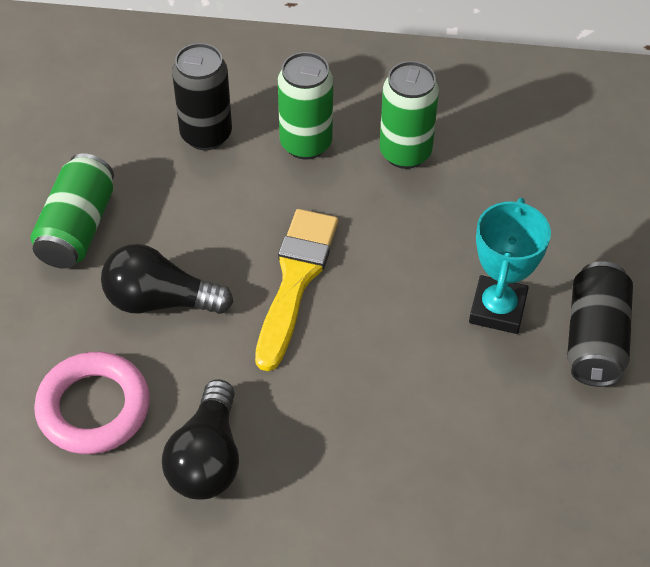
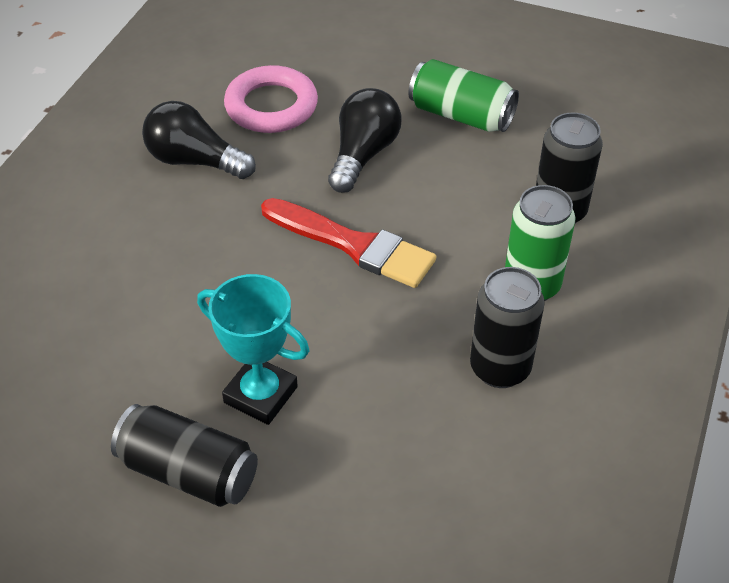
camera: 105 degrees right, 5 degrees down
yellow brush [255,209,338,371] -> red brush [261,198,436,288]
green can [380,61,439,169] -> black can [470,267,545,388]

